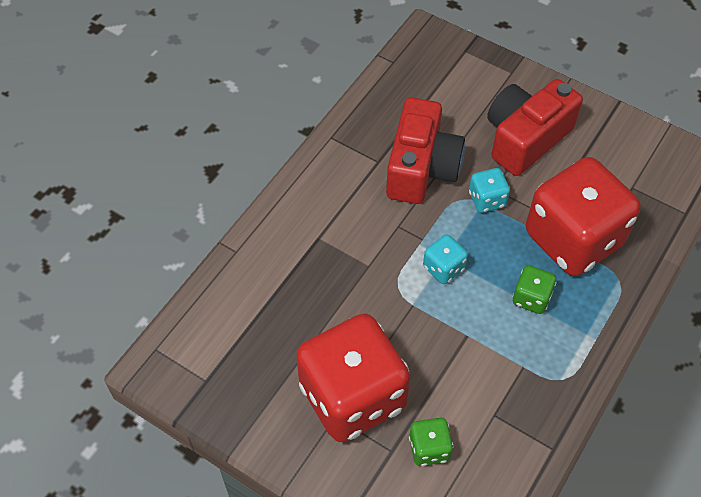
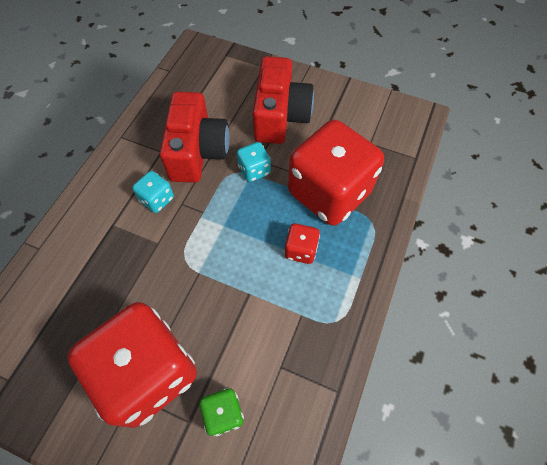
camera: 10 degrees left, 5 degrees up
turquoise dice [423,235,468,284] -> turquoise dice moved to [132,171,174,213]
red camera [487,79,583,176] -> red camera turned 150 degrees clockwise [253,56,314,144]
green dice [512,265,557,314] -> red dice [284,224,320,264]

